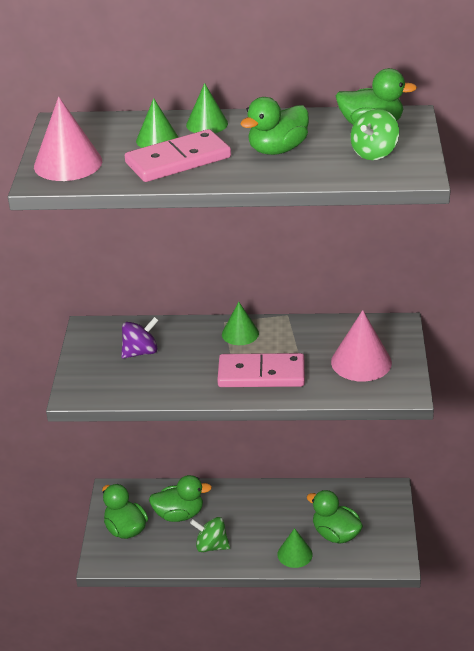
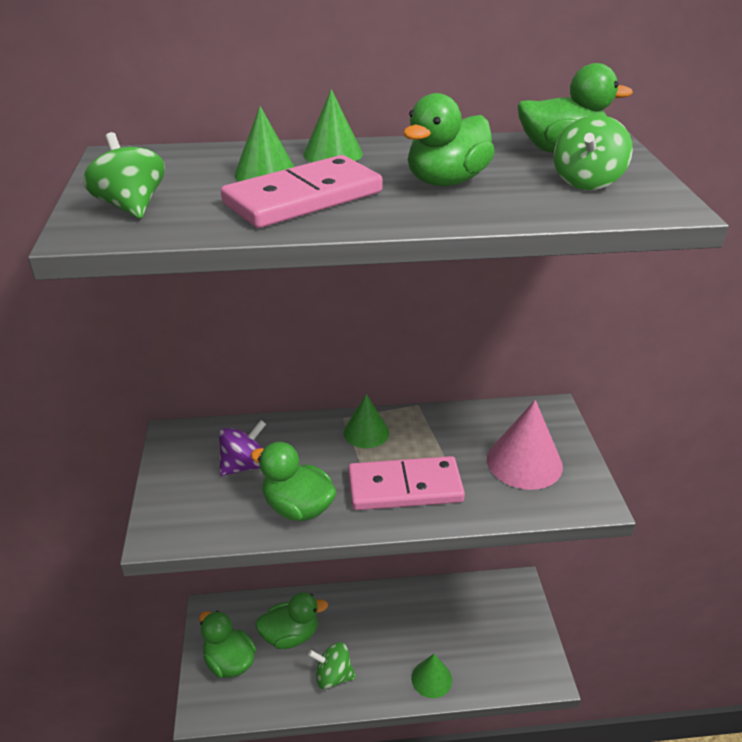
camera: 10 degrees left, 0 degrees up
pink cone [34,97,102,181] -> green spinning top [83,132,165,219]
green duck [307,490,363,544] -> green duck moved to [251,442,337,521]

